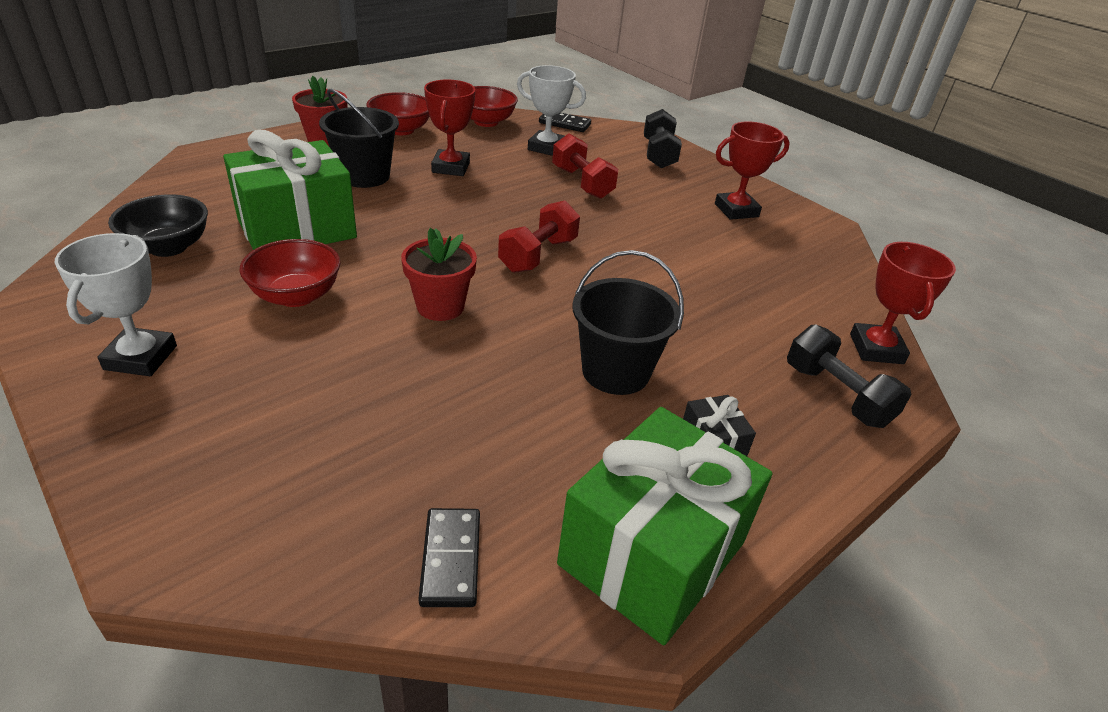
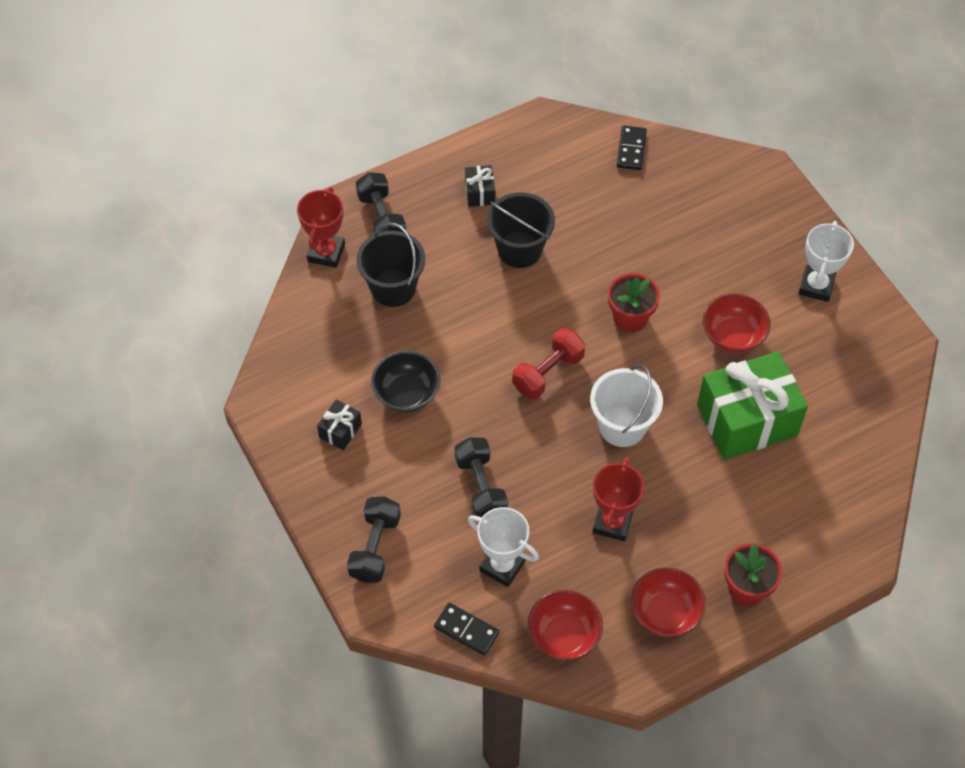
camera: 165 degrees left, 20 degrees up
black bowl [108,195,208,257] -> black bowl moved to [371,351,440,413]
black bucket [319,89,399,188] -> black bucket moved to [356,223,426,307]
red dumbbell [552,134,618,199] -> black dumbbell [455,437,508,518]
green gift [557,407,772,645] -> none
red trophy [715,121,790,220] -> black gift [317,400,362,450]
none -> white bucket [590,365,663,447]

